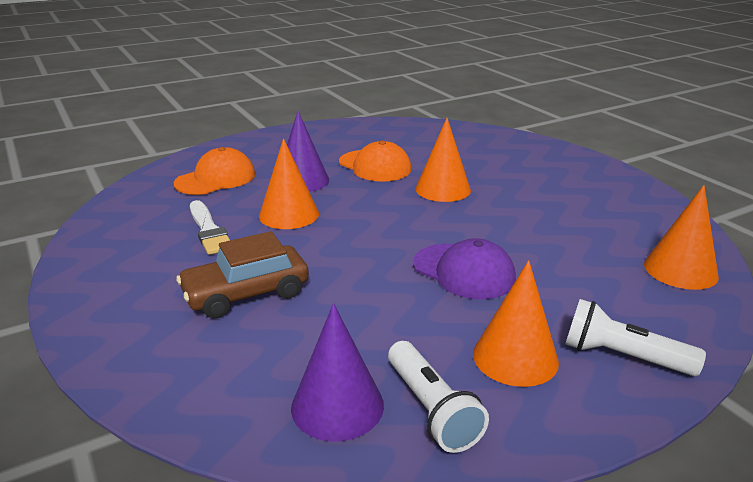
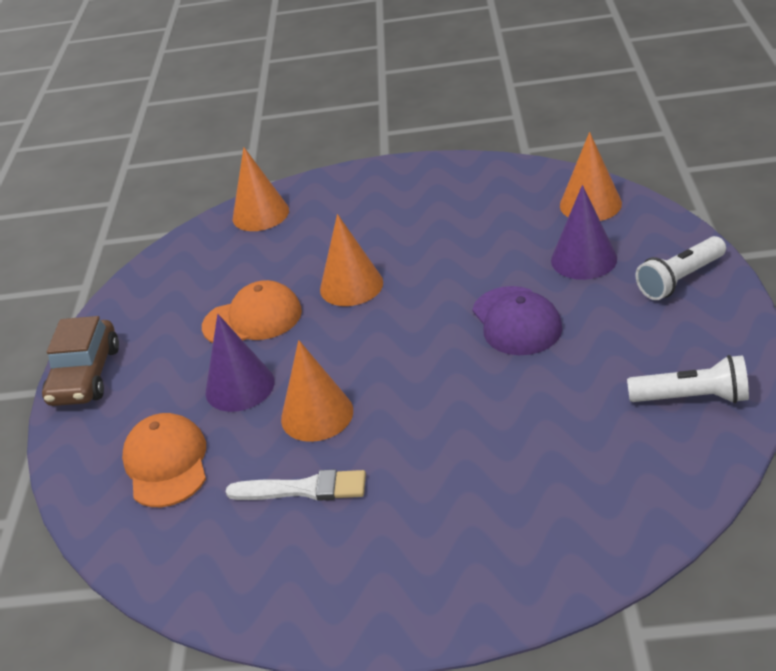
camera: 55 degrees left, 10 degrees up
brown car [176,231,309,318] -> brown car moved to [42,316,119,406]
purple cone [291,303,384,441] -> purple cone moved to [551,185,617,280]
purple cap [413,238,516,299] -> purple cap turned 90 degrees clockwise [472,286,562,355]
orange cone [473,260,559,387] -> orange cone moved to [233,147,289,231]

